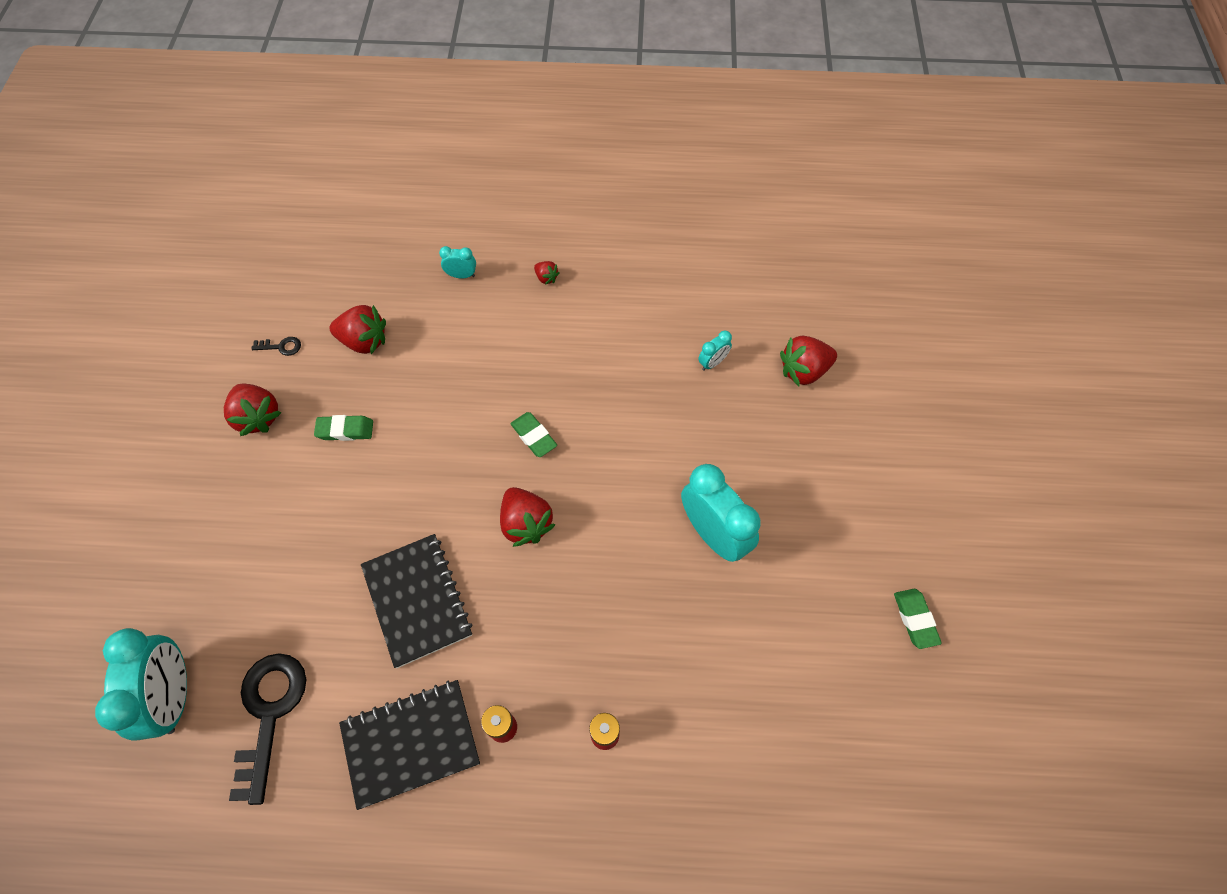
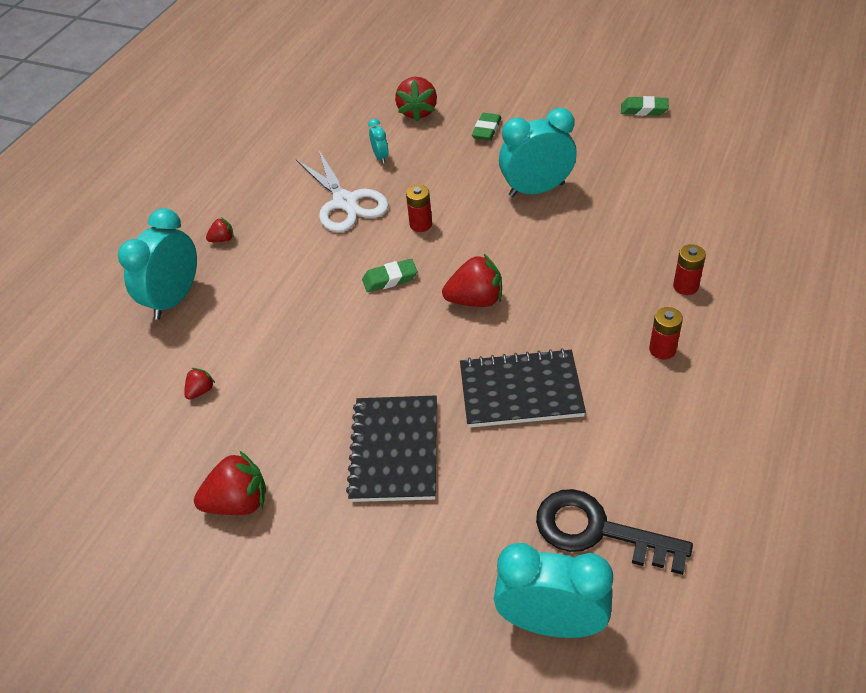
camera: 65 degrees left, 15 degrees down
black key [252,337,301,356] -> none
green eraser [314,415,373,441] -> green eraser moved to [472,113,502,141]
red strawberry [329,305,386,354] -> red strawberry [184,368,215,400], size x0.51
black notebook [339,680,480,810] -> black notebook moved to [346,395,437,502]
turquoise clock [439,246,476,278] -> turquoise clock [118,208,197,320], size x2.18
none -> white scissors [296,149,389,232]
none -> red battery [406,185,432,232]

